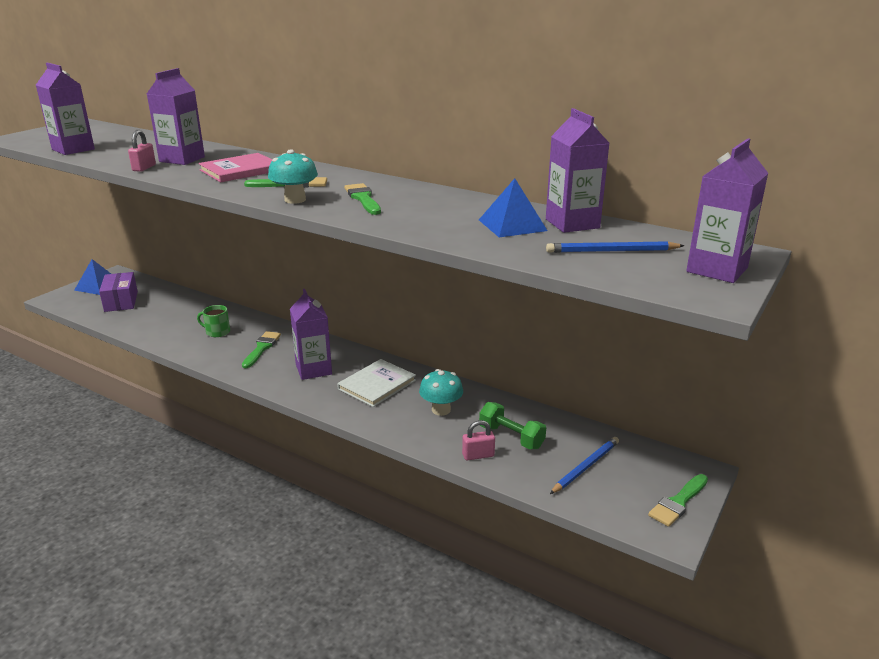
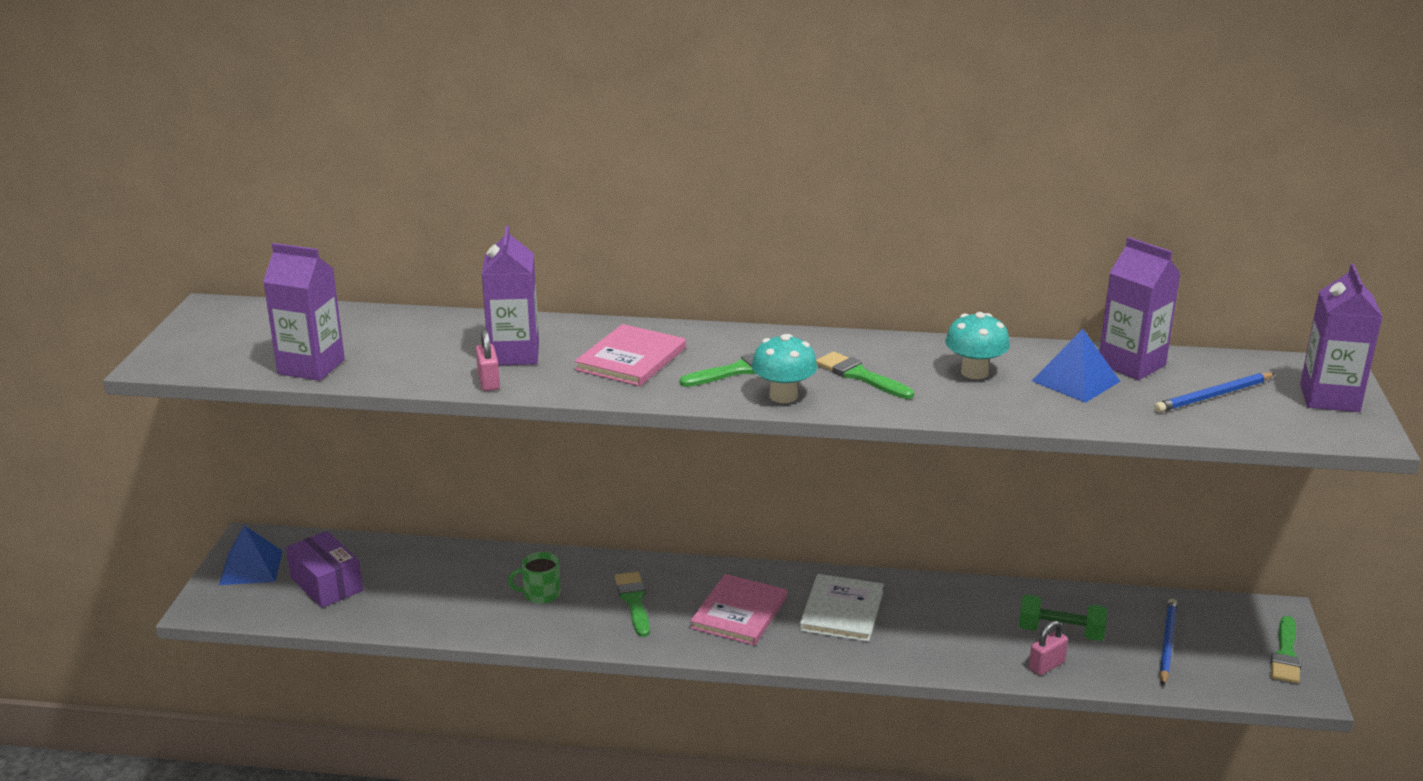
camera: 25 degrees left, 0 degrees up
purple carton [290,289,332,380] -> pink book [690,574,787,646]
turquoise mushroom [419,369,463,416] -> turquoise mushroom moved to [945,312,1010,379]

